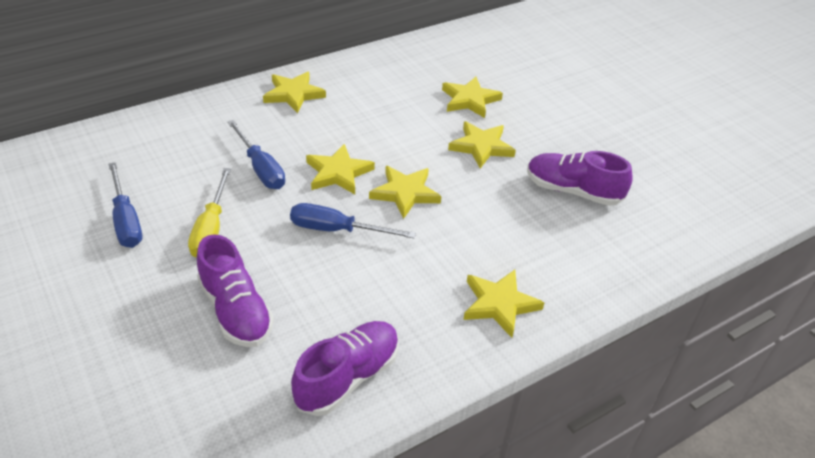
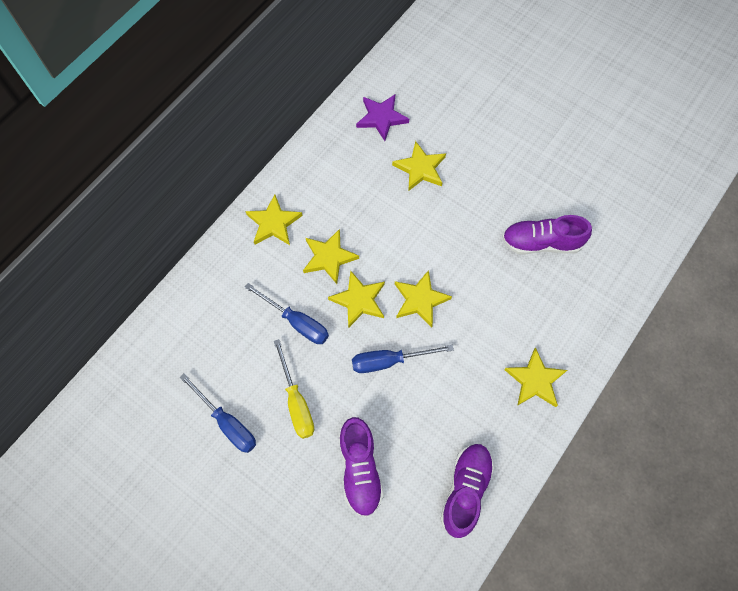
camera: 20 degrees left, 25 degrees up
purple shoe [197,234,274,347] -> purple shoe turned 45 degrees clockwise [339,417,384,517]
yellow star [448,121,516,169] -> yellow star moved to [303,229,359,284]
none -> purple star [356,95,409,141]

